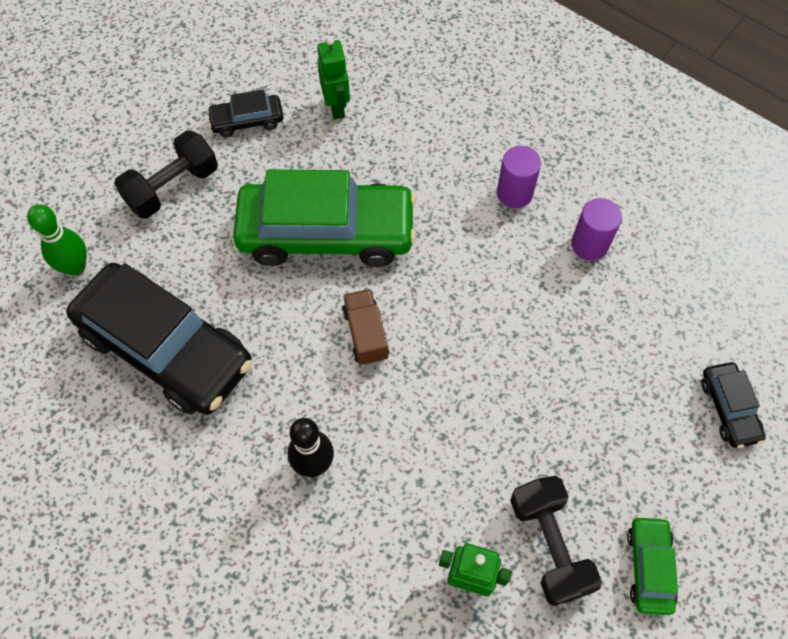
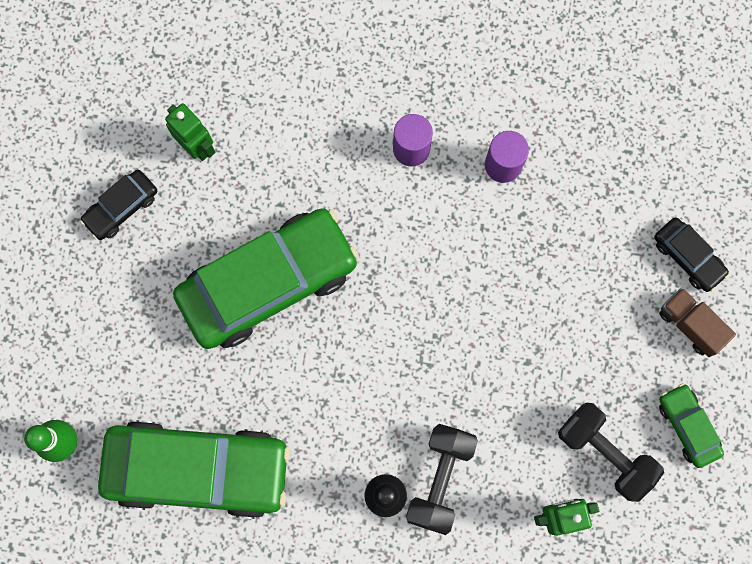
camera: 30 degrees left, 15 degrees up
black car [66,263,252,415] -> green car [98,420,290,519]
black dumbbell [114,130,218,219] -> black dumbbell moved to [406,424,478,535]
brown truck [342,289,389,365] -> brown truck moved to [659,288,736,357]

